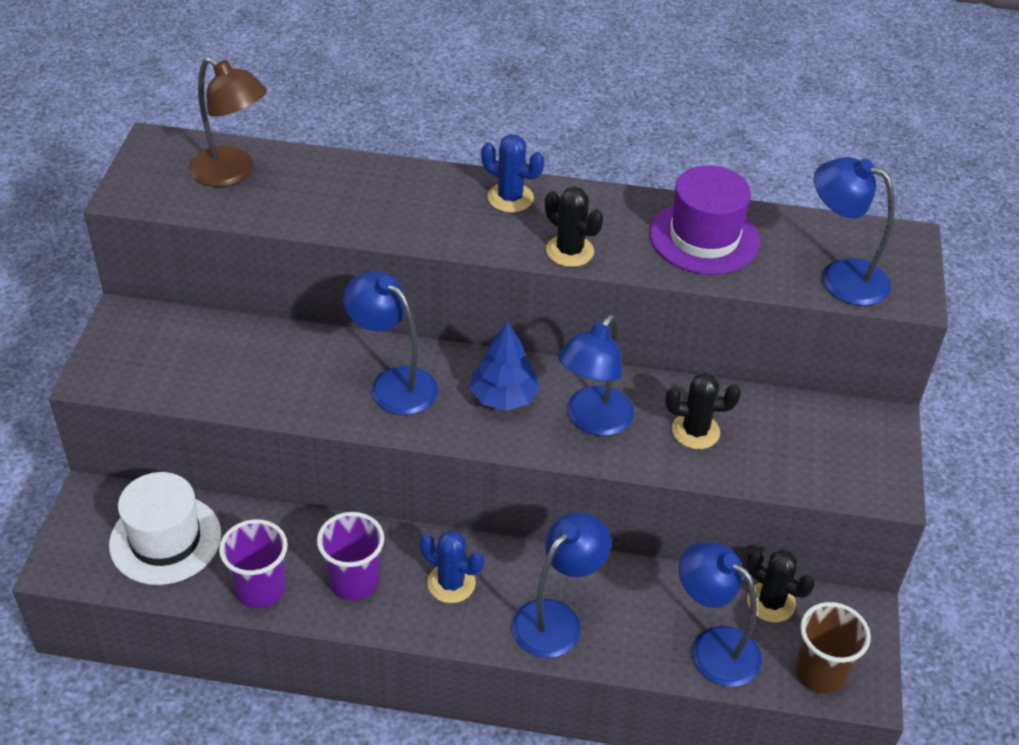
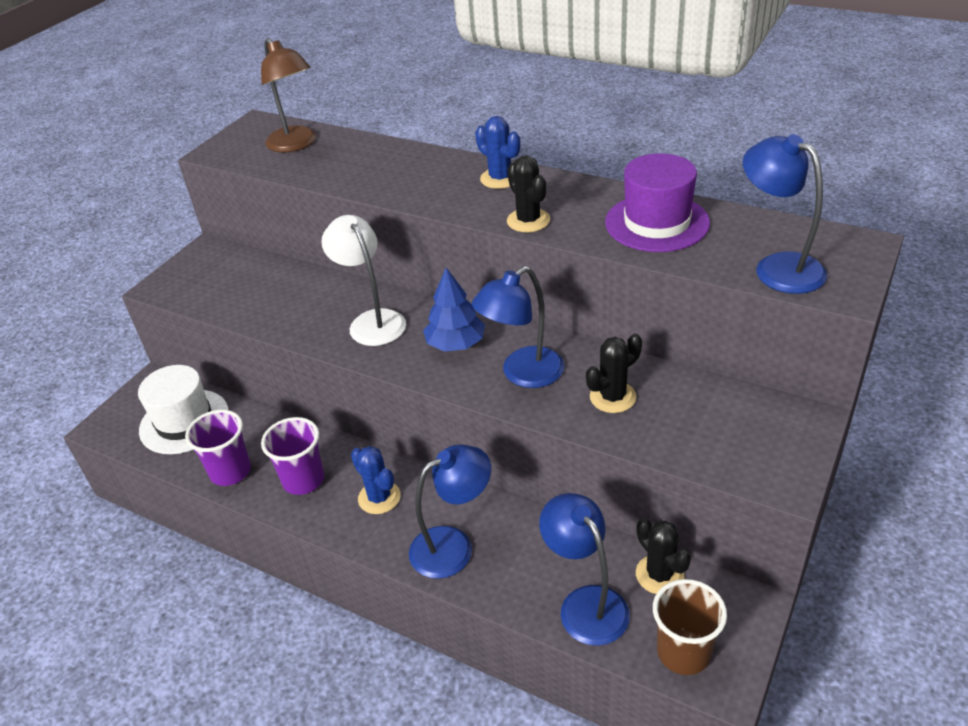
camera: 25 degrees right, 5 degrees down
blue lamp [343,271,438,415] -> white lamp [321,215,406,346]
black cactus [666,373,741,449] -> black cactus turned 60 degrees counterclockwise [586,333,642,413]

